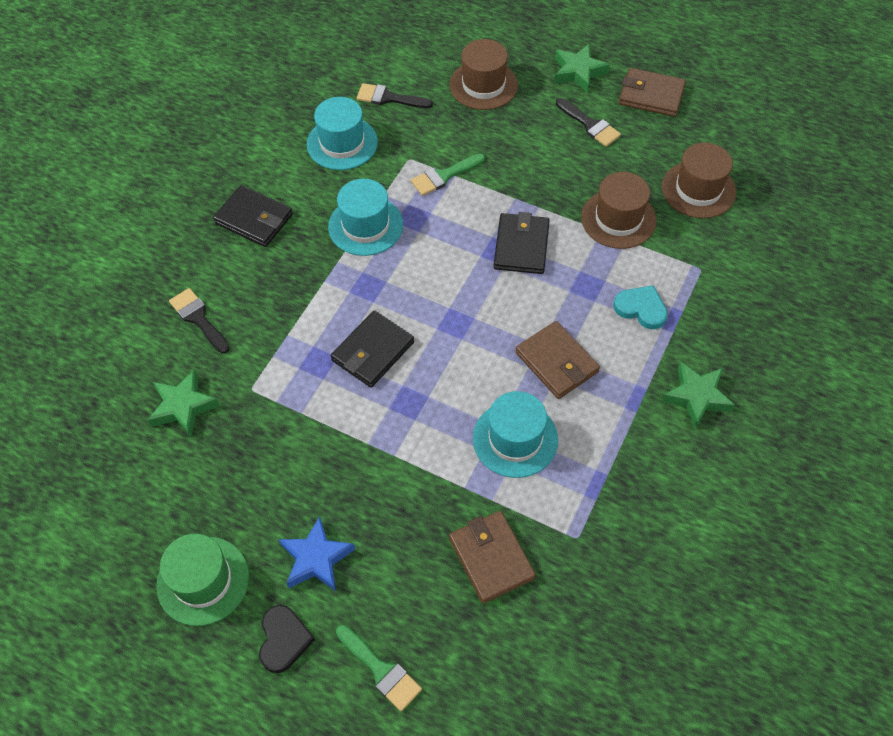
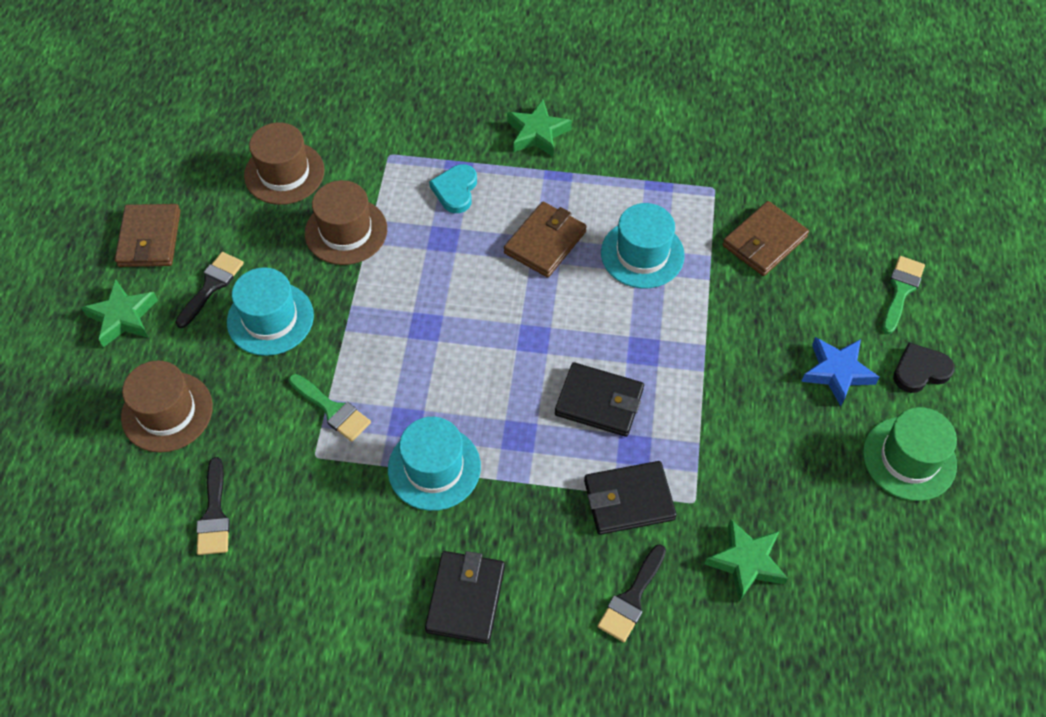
camera: 110 degrees left, 0 degrees up
turquoise hat [307,97,378,170] -> turquoise hat moved to [227,267,314,356]
black wallet [493,212,550,274] -> black wallet moved to [584,461,677,535]

